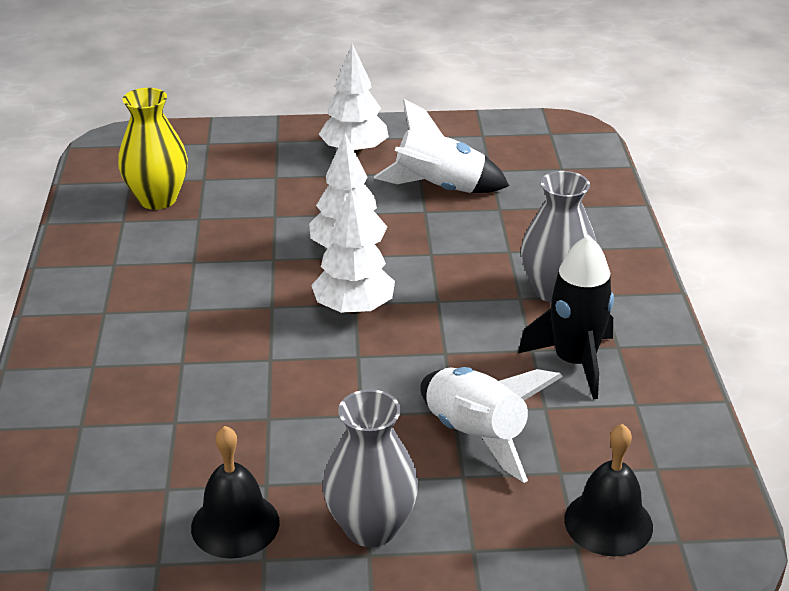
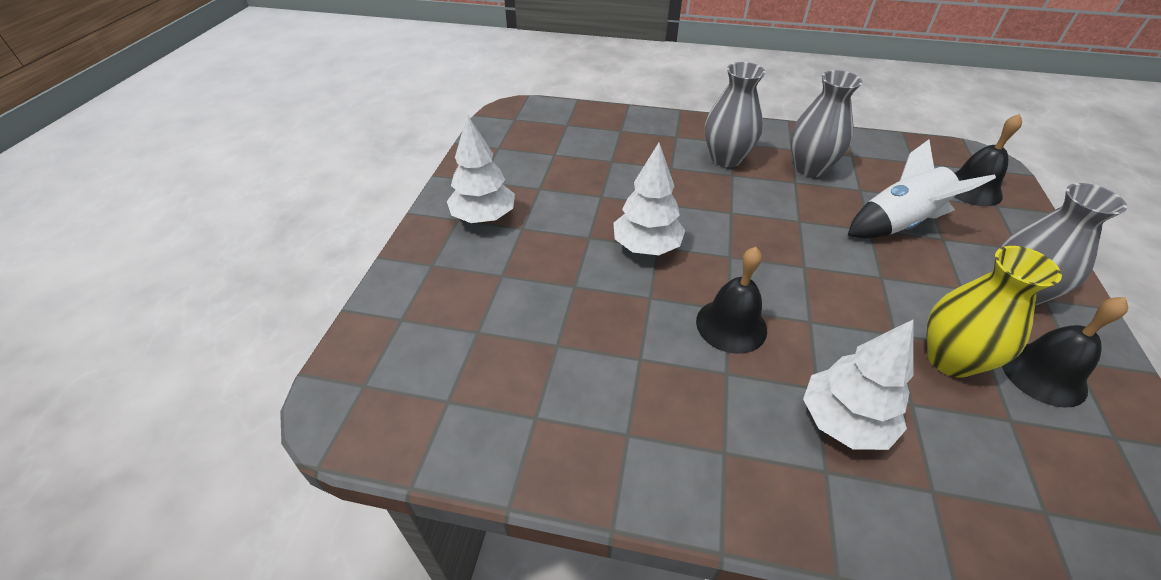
camera: 75 degrees left, 10 degrees up
yellow vase [118,88,188,210] -> yellow vase moved to [927,246,1062,378]
white tree [311,188,395,314] -> white tree moved to [803,320,914,450]
white rocket [374,99,509,193] -> none
black rocket [518,235,614,400] -> grey vase [790,70,862,177]
none -> black bell [696,247,767,354]

